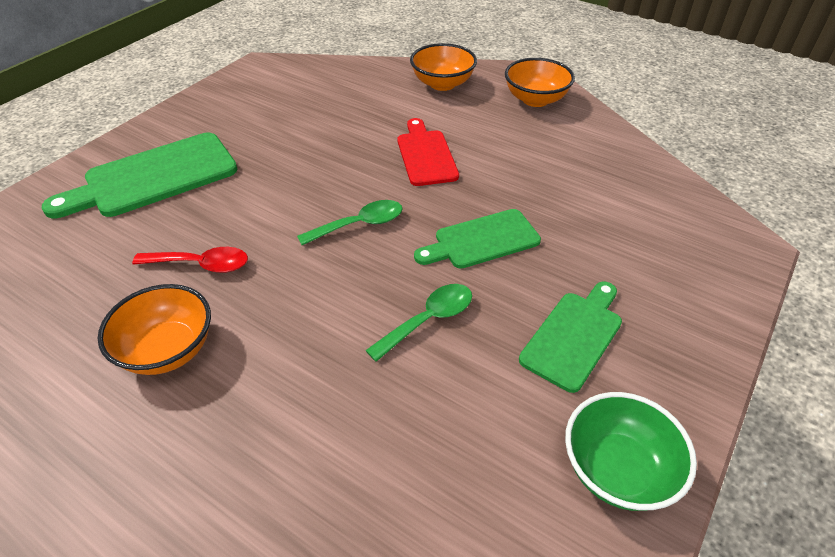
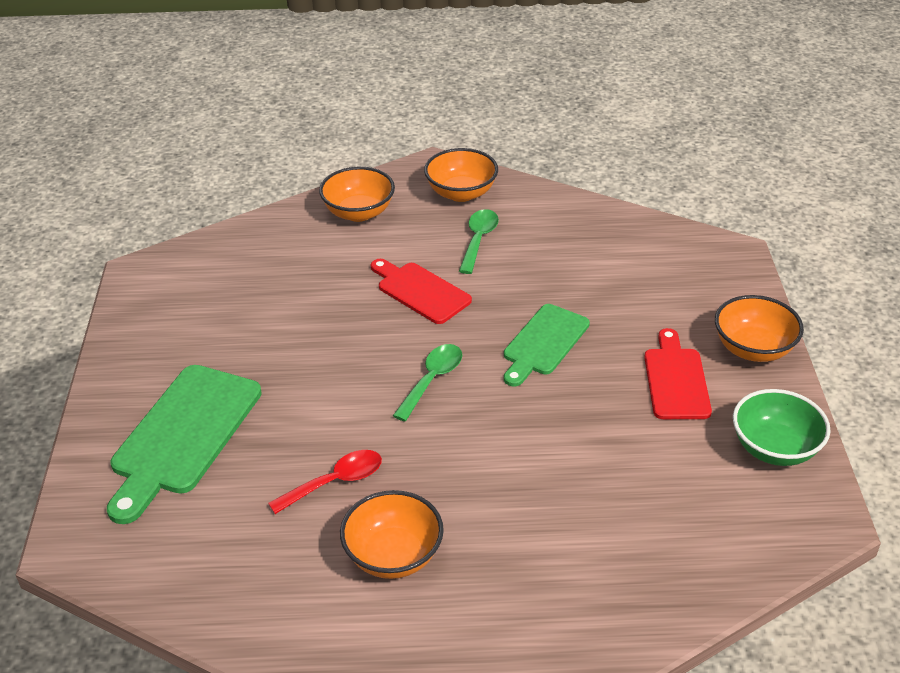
camera: 35 degrees left, 5 degrees down
green spoon [365,284,472,362] -> green spoon moved to [459,209,499,274]
green cutting board [519,282,622,393] -> red cutting board [644,328,712,419]
none -> orange bowl [715,295,804,362]

